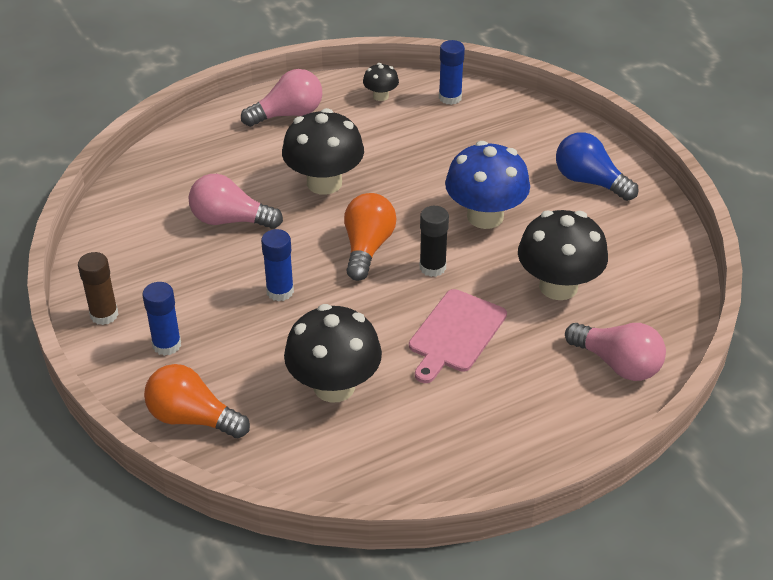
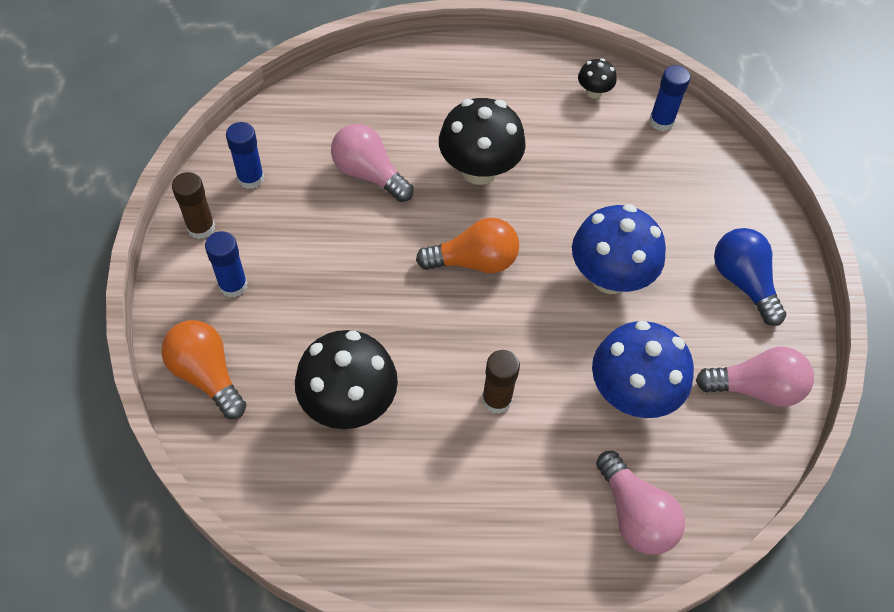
camera: 25 degrees right, 15 degrees up
pink light bulb [241,69,322,127] -> pink light bulb moved to [696,347,814,407]
blue glue stick [261,229,294,301] -> blue glue stick moved to [226,122,264,189]
orange light bulb [344,193,397,281] -> orange light bulb turned 45 degrees clockwise [416,217,519,273]
pink cutting board [409,289,507,383] -> brown glue stick [482,350,520,414]
black glue stick [420,206,449,277] -> none
black mushroom [518,210,608,300] -> blue mushroom [592,321,694,418]

